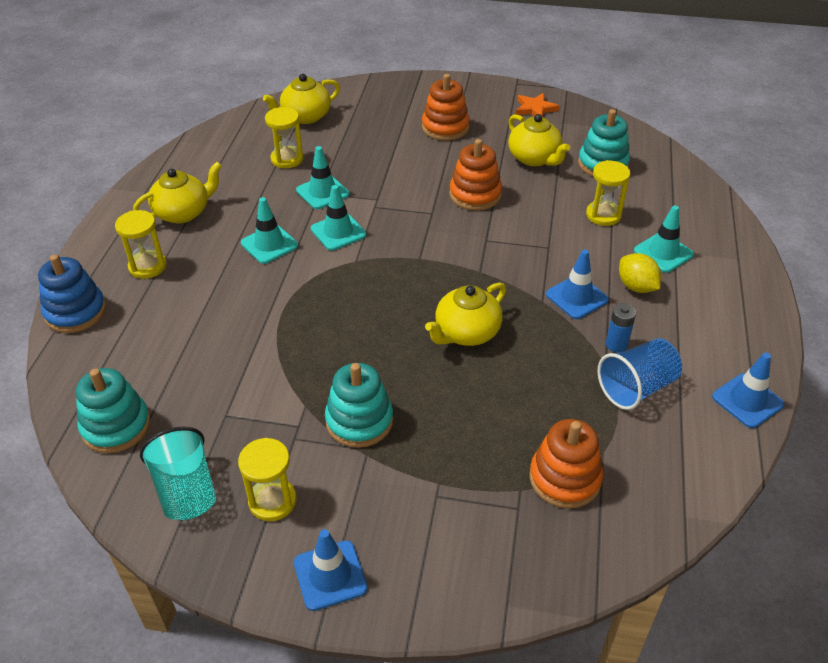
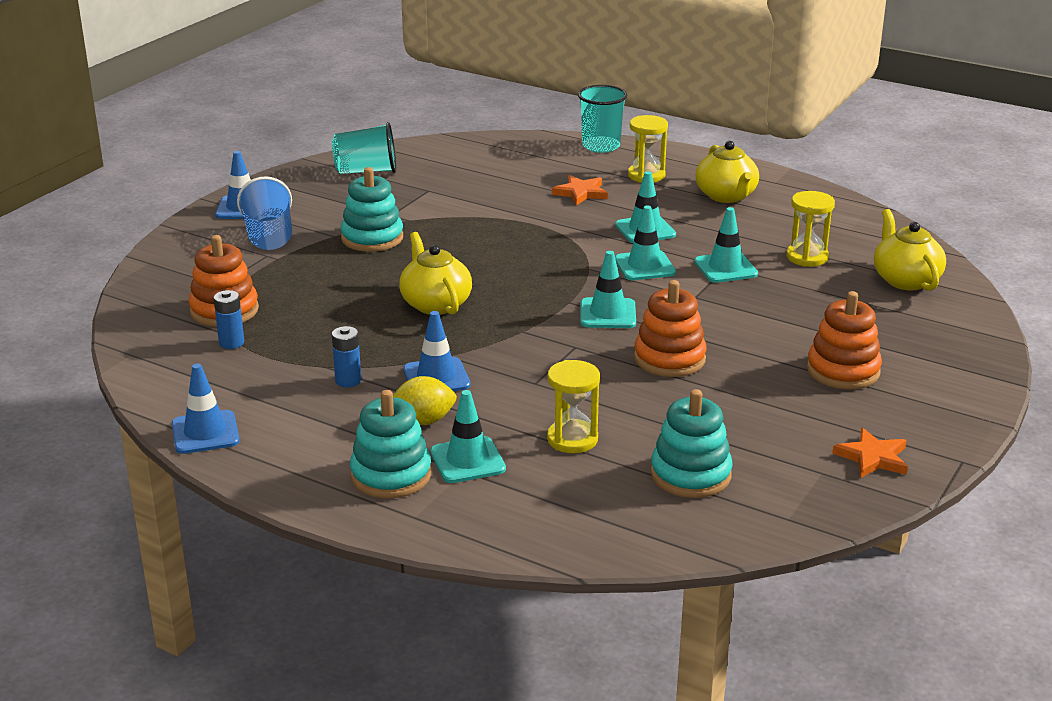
camera: 110 degrees right, 15 degrees down
blue stacking toy [38,254,106,333] -> turquoise cup [578,85,627,153]
turquoise stacking toy [76,368,150,453] -> turquoise stacking toy moved to [350,390,431,498]
yellow hourglass [238,438,297,521] -> none
yellow teapot [508,114,570,167] -> none
blue cup [597,339,682,410] -> blue cup moved to [237,176,292,250]
none -> blue battery [214,290,244,349]
none -> orange star [552,175,608,206]
none -> turquoise traffic cone [581,251,636,328]

